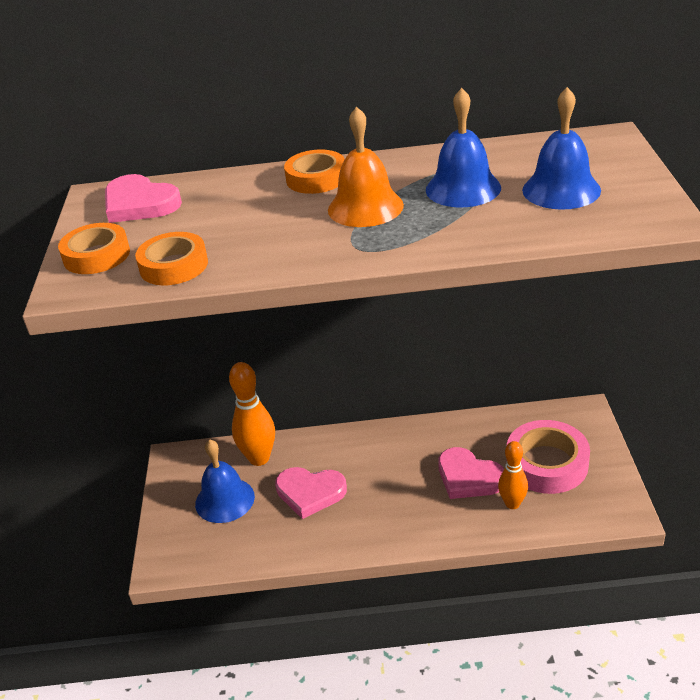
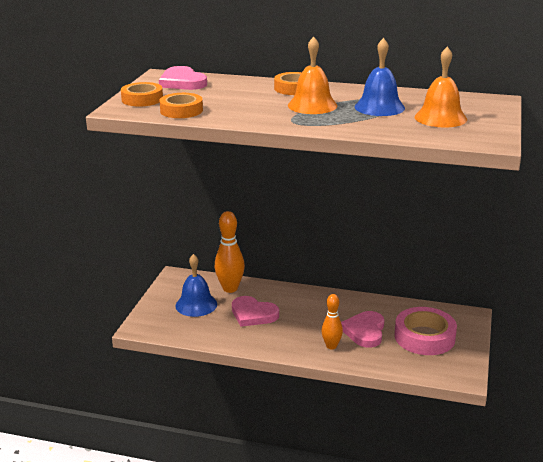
camera: 15 degrees right, 10 degrees down
pink heart [438,447,504,499] -> pink heart turned 45 degrees clockwise [341,311,384,348]
orange bowling pin [498,441,528,509] -> orange bowling pin moved to [321,294,343,349]
blue bell [522,87,601,210] -> orange bell [415,46,467,128]

